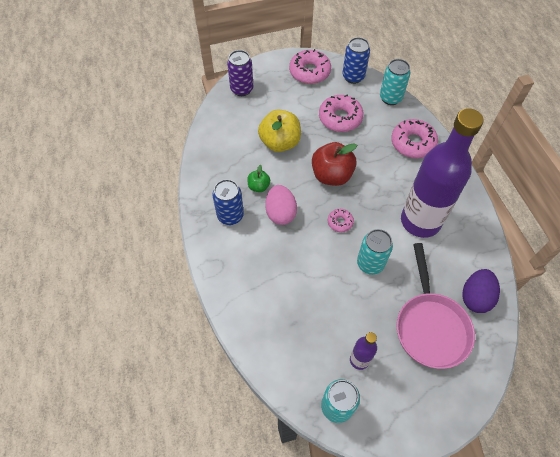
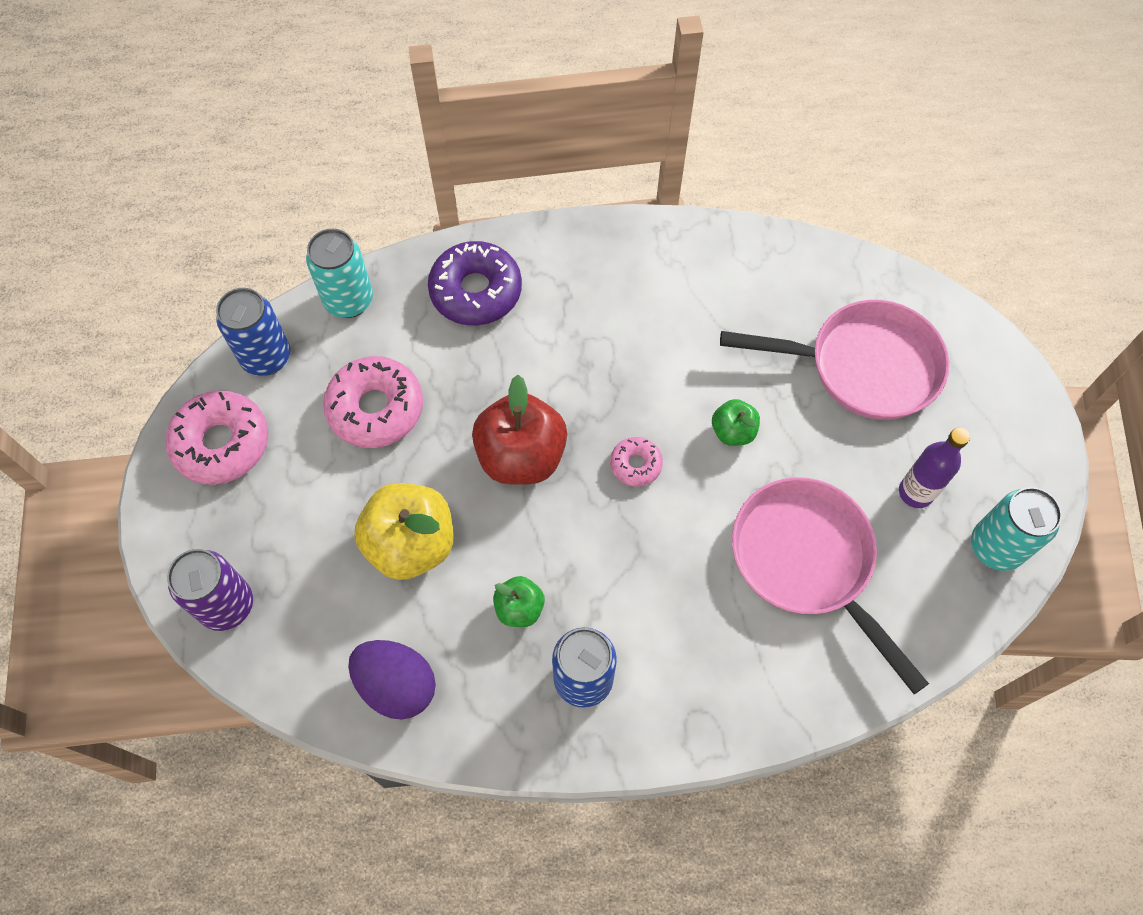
camera: 80 degrees left, 5 degrees up
pink egg [265,185,297,225] -> none
turquoise can [357,229,393,275] -> green apple [712,399,760,446]
pink donut [391,119,438,158] -> purple donut [428,241,522,326]
purple bottle [401,108,483,238] -> none
purple egg [463,269,500,313] -> purple egg moved to [348,640,436,719]
none -> pink pan [732,477,929,694]

